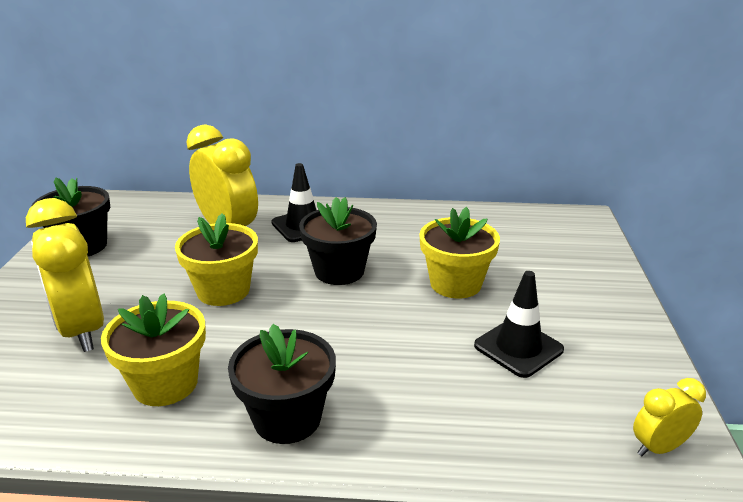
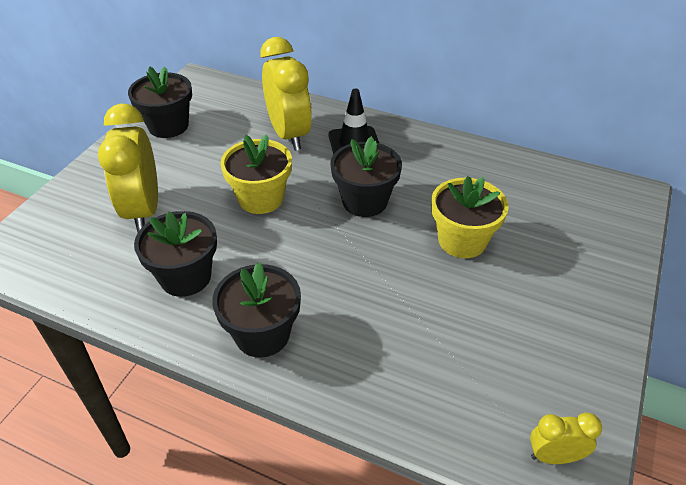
camera: 20 degrees right, 15 degrees up
yellow flower pot [101,293,206,406] -> black flower pot [134,211,217,297]
black traffic cone [474,271,564,378] -> none

